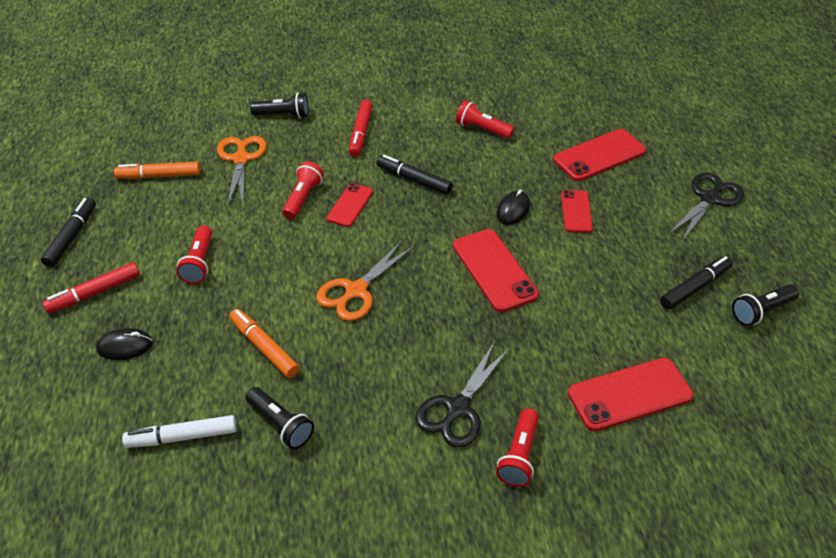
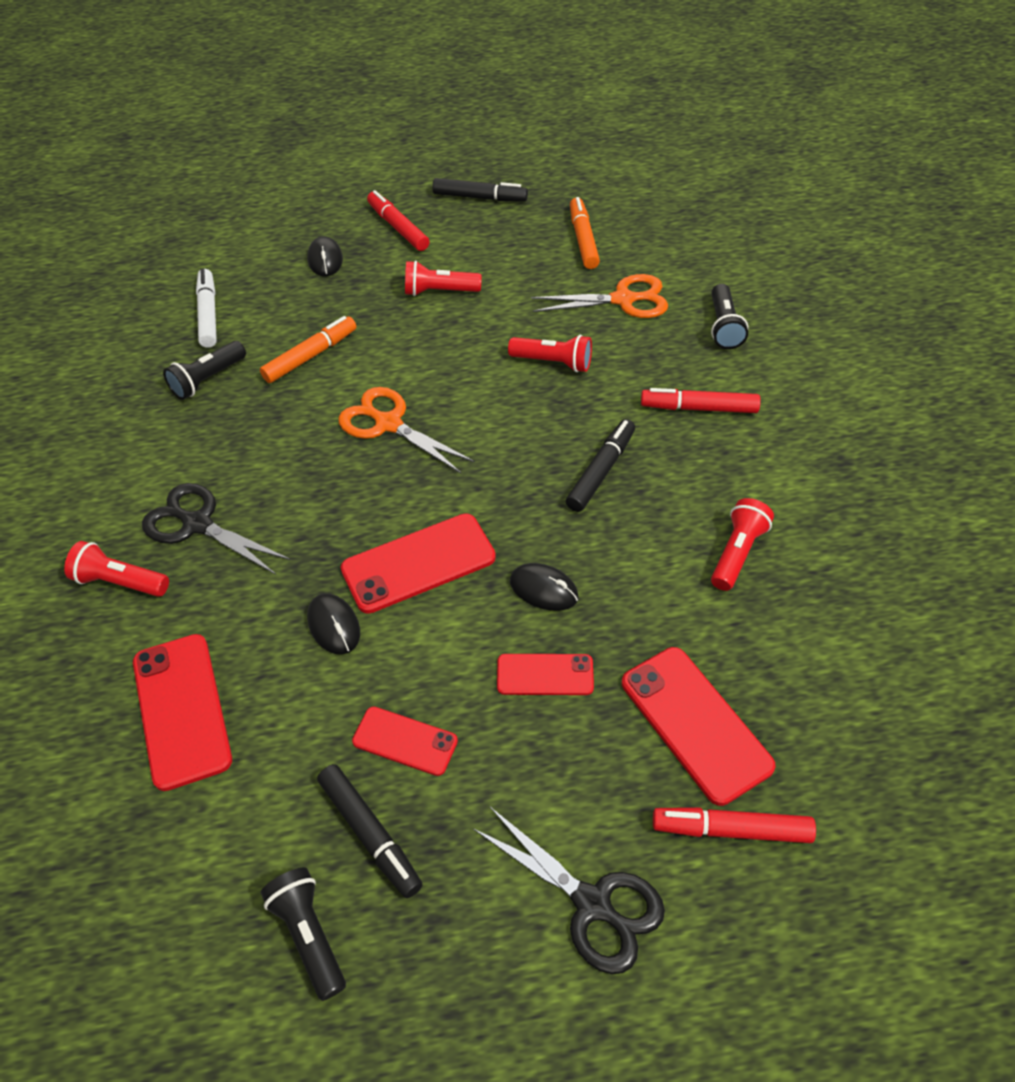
camera: 90 degrees right, 5 degrees up
red phone [327,183,373,227] -> red phone moved to [352,706,458,776]
none -> black mouse [307,593,360,655]
none -> red marker [653,807,816,843]

